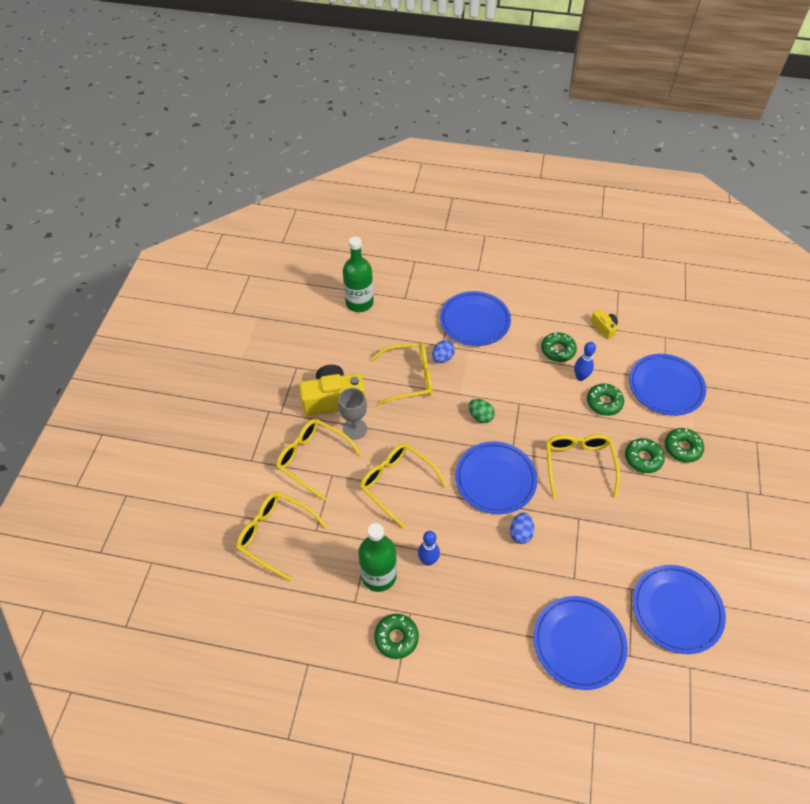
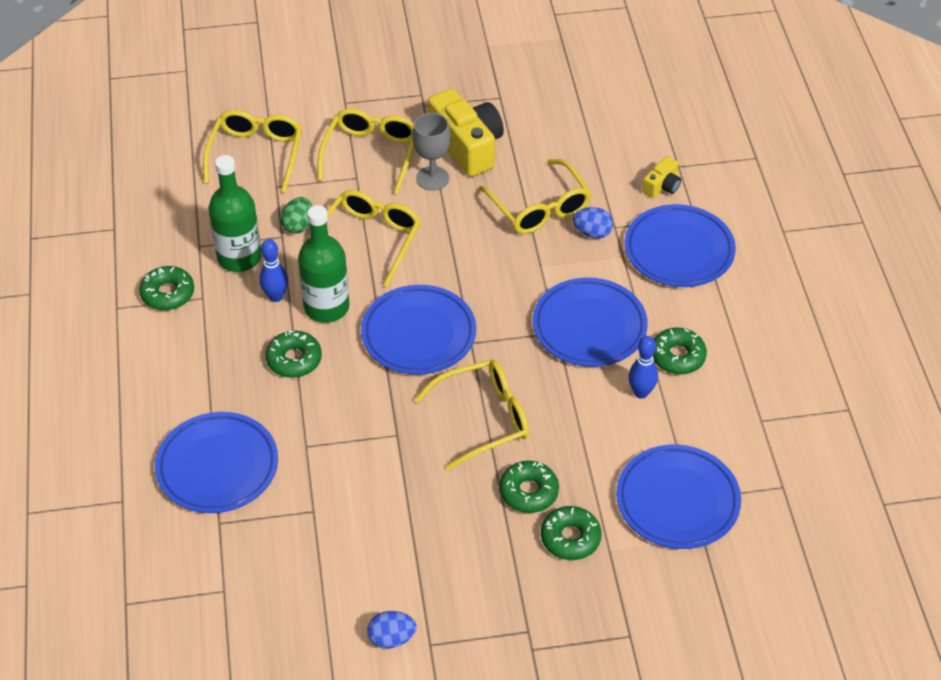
camera: 70 degrees right, 5 degrees down
green bottle [343,237,374,312] -> green bottle moved to [298,205,349,323]
green egg [468,399,495,423] -> green egg moved to [281,197,312,234]
blue egg [510,512,534,544] -> blue egg moved to [367,611,416,649]
green donut [587,383,624,416] -> green donut moved to [266,330,322,378]
yellow camera [591,309,618,339] -> yellow camera moved to [642,156,681,198]
blue plate [633,565,726,654] -> blue plate moved to [533,278,648,367]

